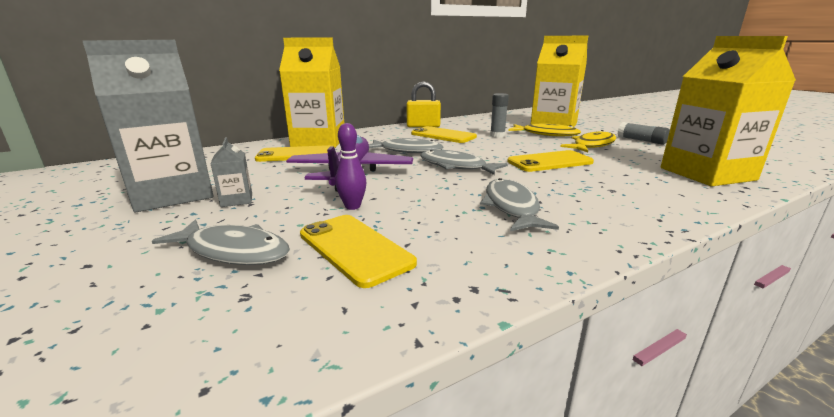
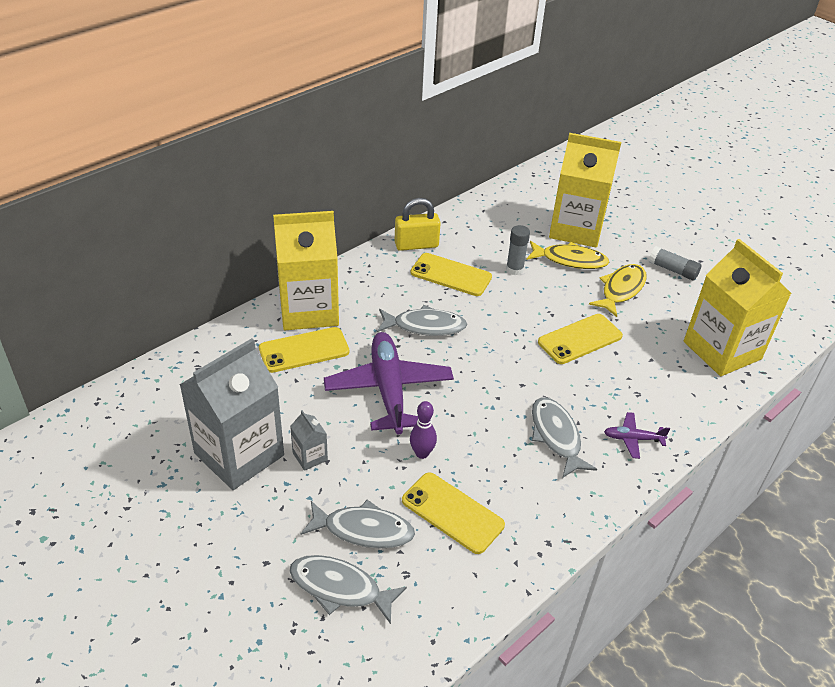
camera: 15 degrees left, 20 degrees up
grey fish [420,150,508,175] -> grey fish moved to [289,555,407,624]
none -> purple plane [604,412,670,459]

